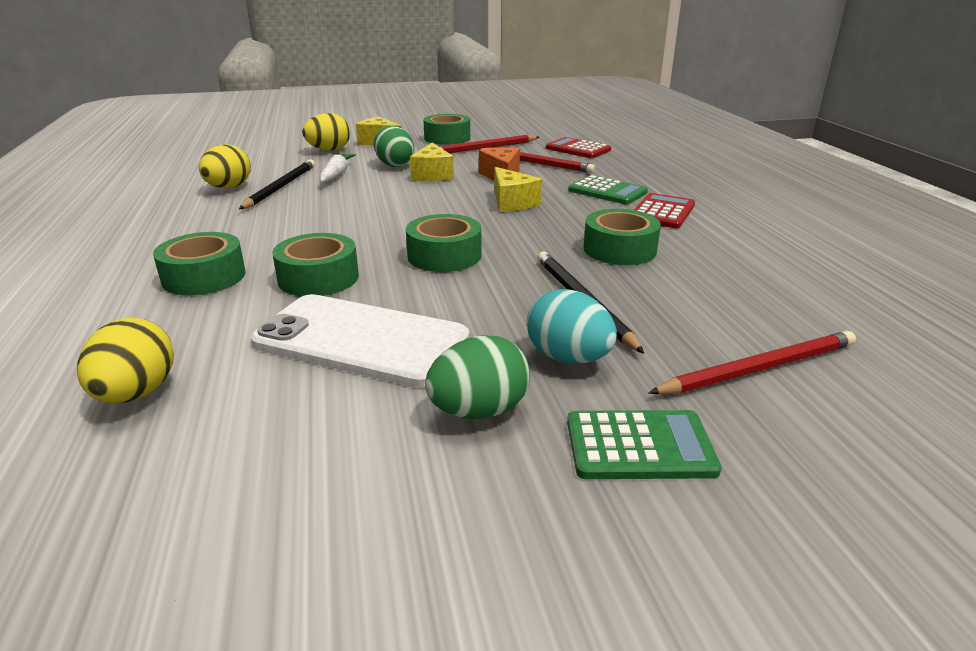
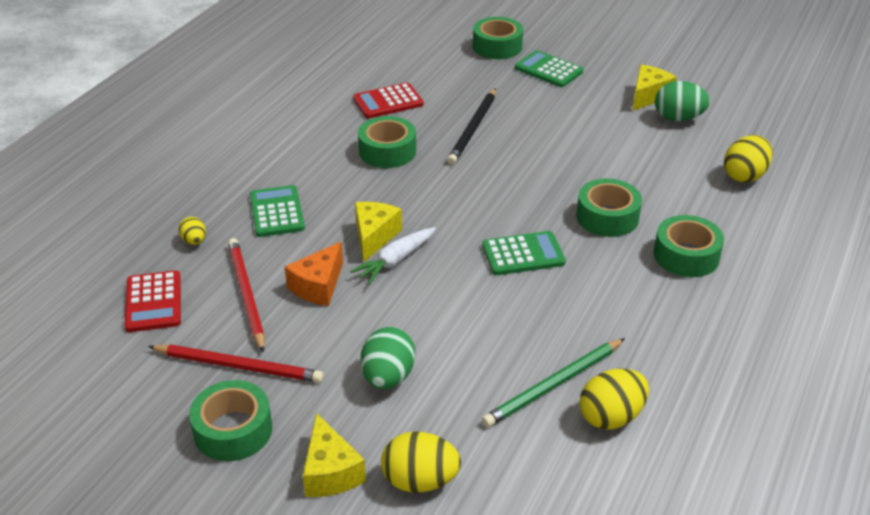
camera: 140 degrees left, 10 degrees up
black pencil [239,159,315,209] -> green pencil [482,338,625,427]
white phone [251,294,470,388] -> none
white carrot [320,154,356,182] -> white carrot moved to [350,227,436,285]
green tape [406,214,481,272] -> green tape moved to [473,17,523,59]
yellow cheese [410,142,454,181] -> yellow cheese moved to [632,65,677,111]
green egg [425,335,530,419] -> green egg moved to [655,81,710,121]
turquoise egg [527,289,617,364] -> none
red calculator [634,193,695,228] -> red calculator moved to [353,83,424,118]
red pencil [649,331,856,394] -> none
none -> yellow egg [179,217,206,245]
none -> green calculator [482,231,566,275]

